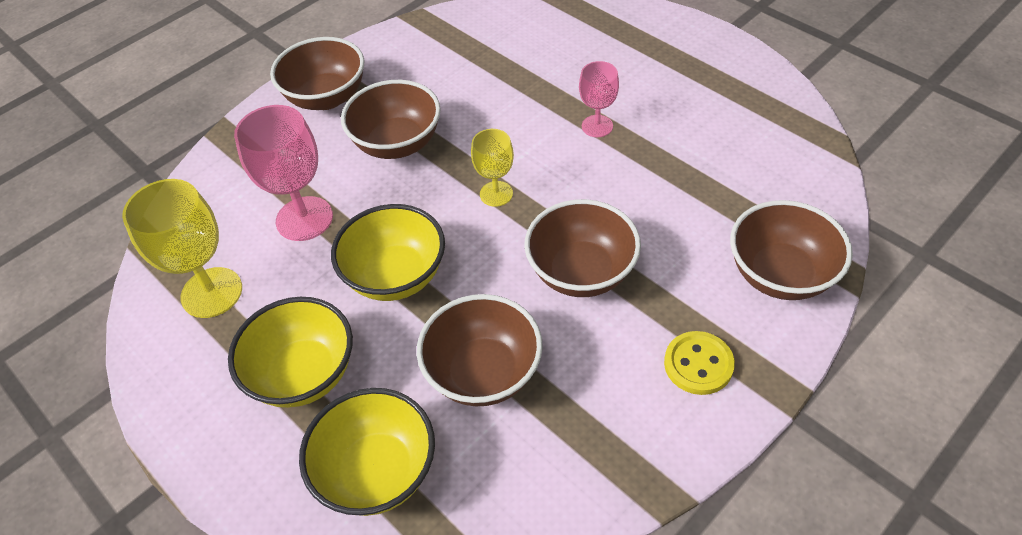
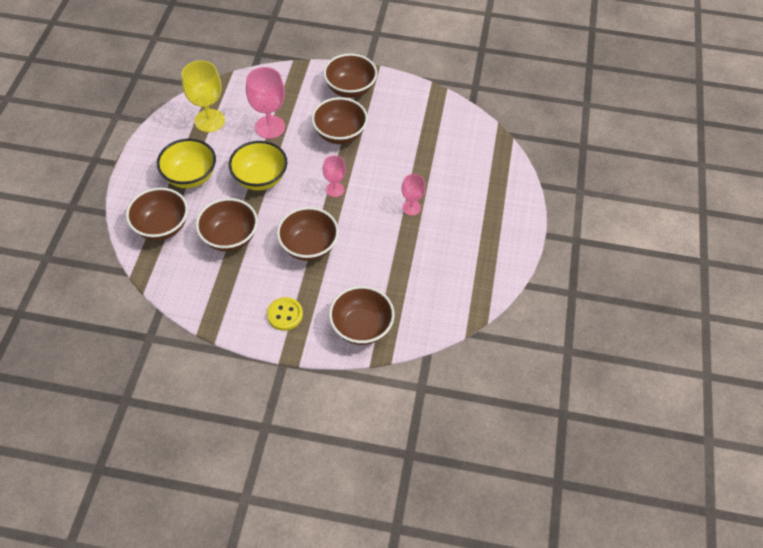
camera: 50 degrees right, 5 degrees up
yellow bowl [299,388,435,516] -> brown bowl [126,187,188,241]
yellow goblet [471,129,514,207] -> pink goblet [323,155,346,197]

